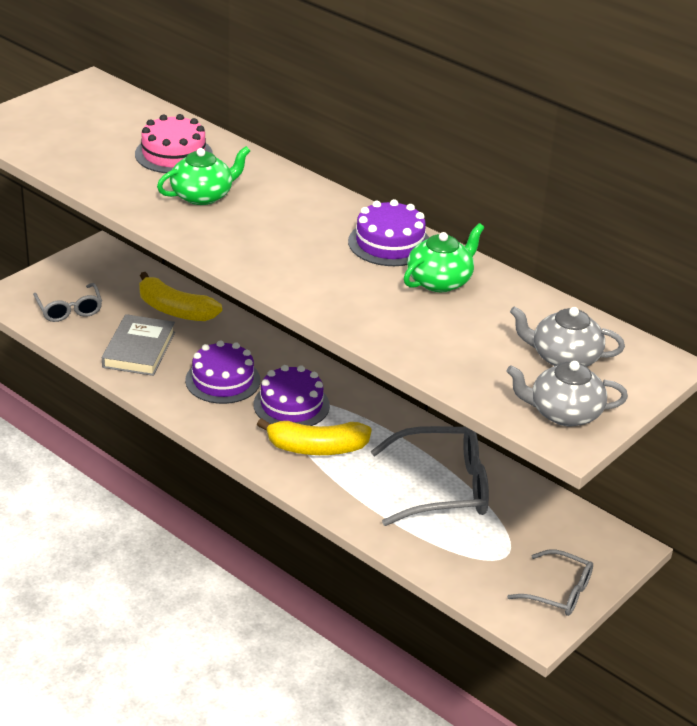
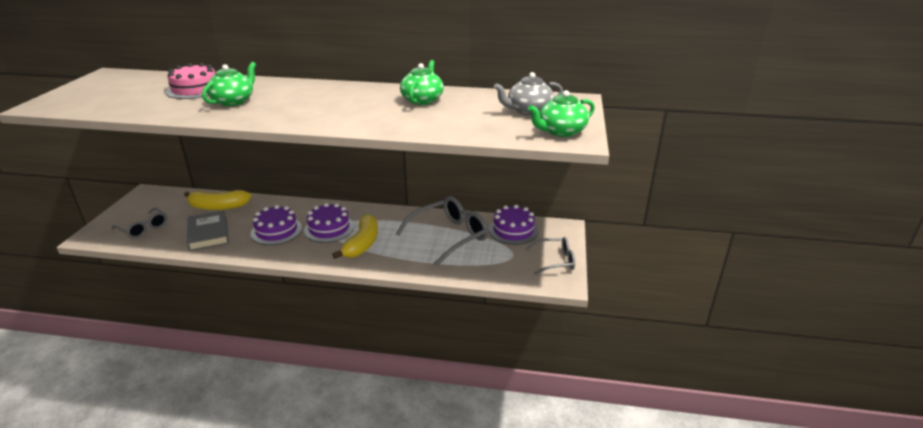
camera: 30 degrees left, 5 degrees down
yellow banana [257,418,372,455] -> yellow banana turned 45 degrees counterclockwise [332,214,378,259]
purple cake [348,199,429,266] -> purple cake moved to [489,205,539,245]
grey teapot [506,361,628,426] -> green teapot [528,90,595,137]

